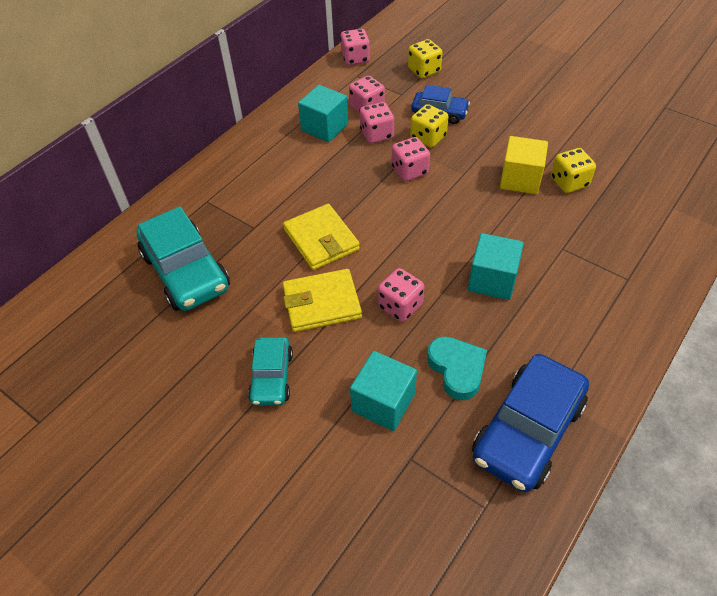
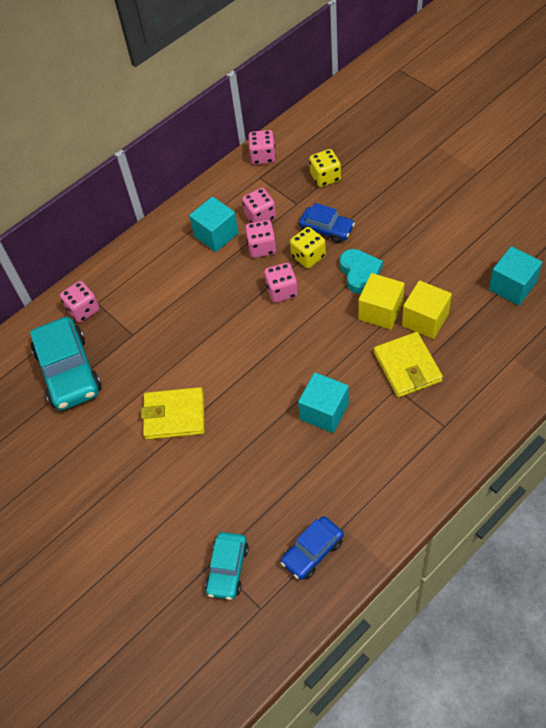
camera: 15 degrees right, 5 degrees up
turquoise car [248,337,293,406] -> turquoise car moved to [205,532,249,600]
yellow wallet [283,204,360,270] -> yellow wallet moved to [374,332,443,397]
turquoise cube [350,351,417,431] -> turquoise cube moved to [489,246,542,305]
pink dice [378,268,424,322] -> pink dice moved to [60,281,100,323]
turquoise heart [427,336,487,400] -> turquoise heart moved to [340,249,383,294]
blue car [472,354,589,492] -> blue car [281,516,344,580], size x0.57
yellow dice [551,148,596,193] -> yellow cube [402,280,452,339]

